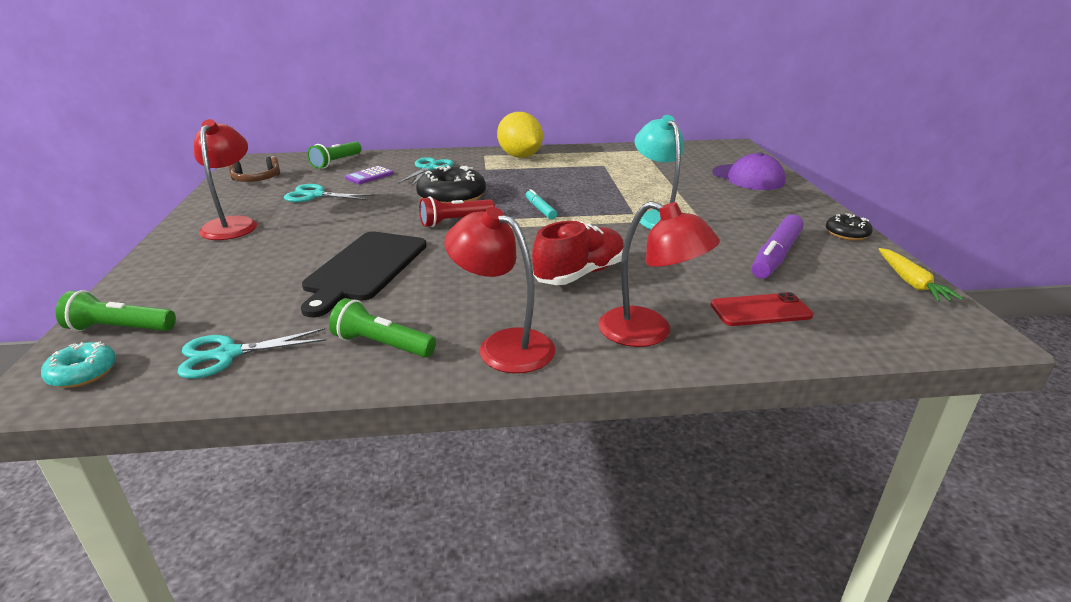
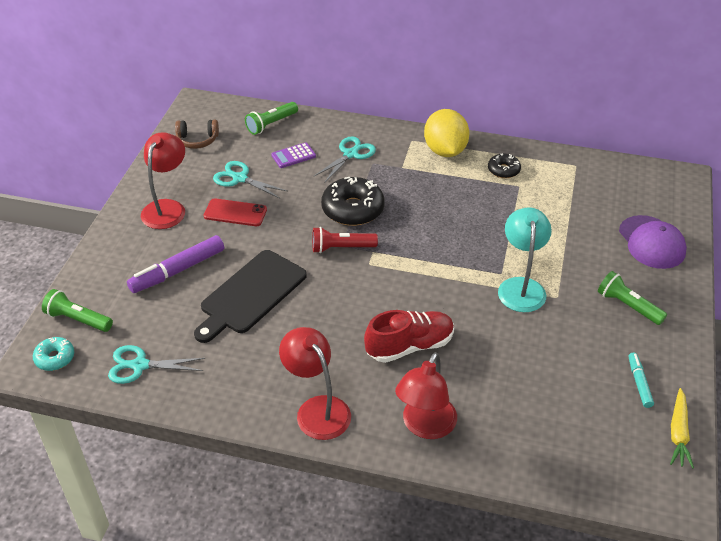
camera: 20 degrees right, 15 degrees up
green flashlight [329,298,436,357] -> green flashlight moved to [598,271,667,325]
turquoise marker [526,189,557,220] -> turquoise marker moved to [628,352,654,408]
red lamp [598,201,720,347] -> red lamp turned 60 degrees clockwise [395,352,457,439]
red phone [710,292,813,326] -> red phone moved to [204,198,267,226]
purple marker [751,215,804,279] -> purple marker moved to [127,235,224,293]
black donut [826,214,873,241] -> black donut moved to [488,154,521,178]

